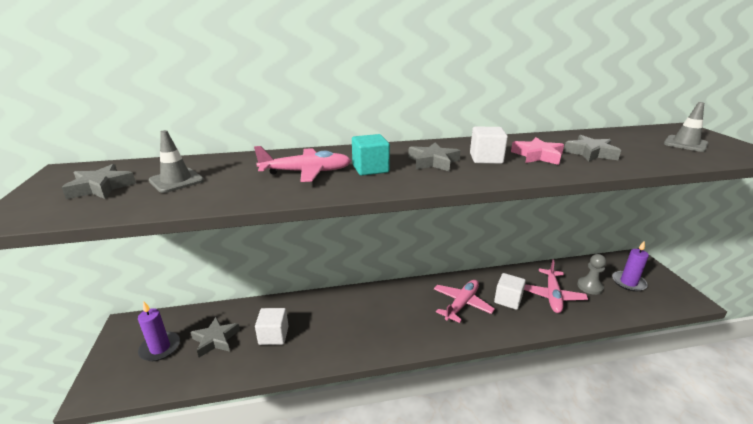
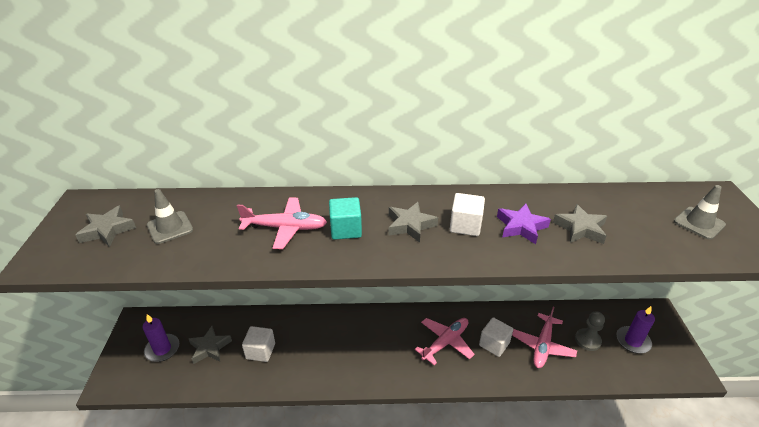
camera: 10 degrees right, 10 degrees up
pink star [511,137,564,165] -> purple star [497,204,551,244]

